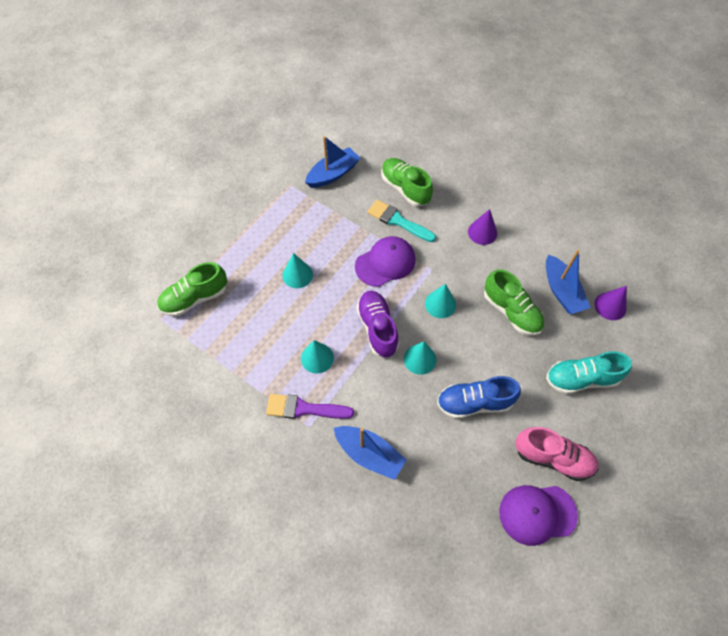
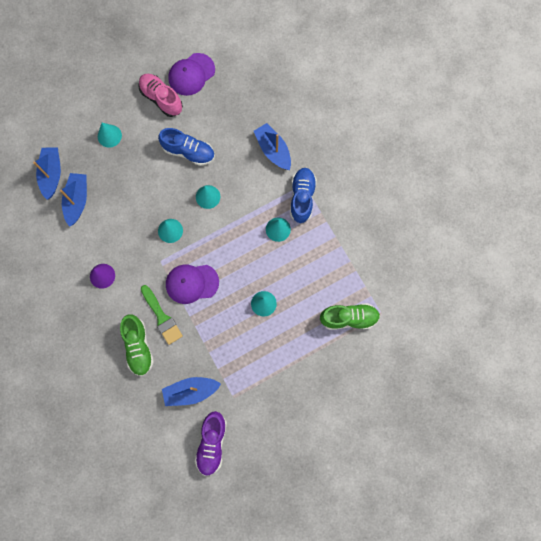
camera: 155 degrees left, 15 degrees up
purple brush [266,394,354,419] -> blue shoe [290,168,317,223]
purple shoe [356,291,399,358] -> purple shoe moved to [195,411,227,476]
turquoise brush [367,200,436,242] -> green brush [141,285,183,345]
green shoe [484,269,544,336] -> none
purple cap [499,485,578,546] -> purple cap turned 120 degrees clockwise [168,53,215,96]
turquoise shoe [546,351,632,394] -> turquoise cone [98,123,122,148]
purple cone [595,286,627,320] -> blue boat [33,147,61,200]

